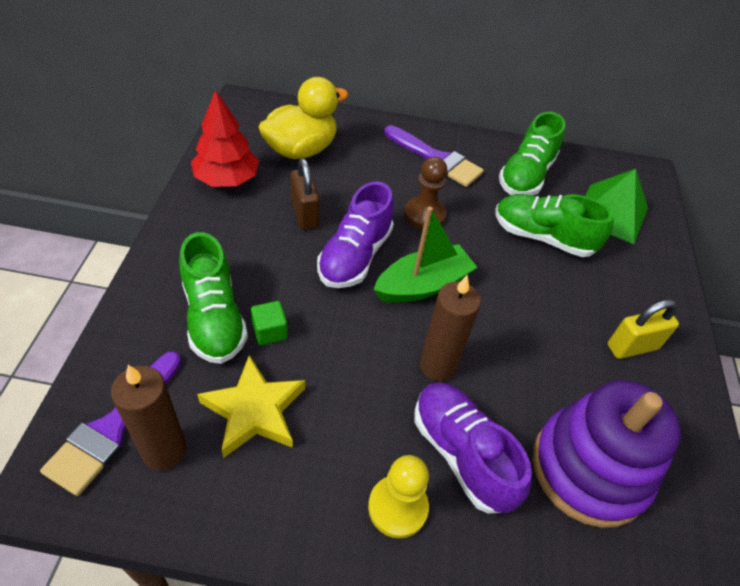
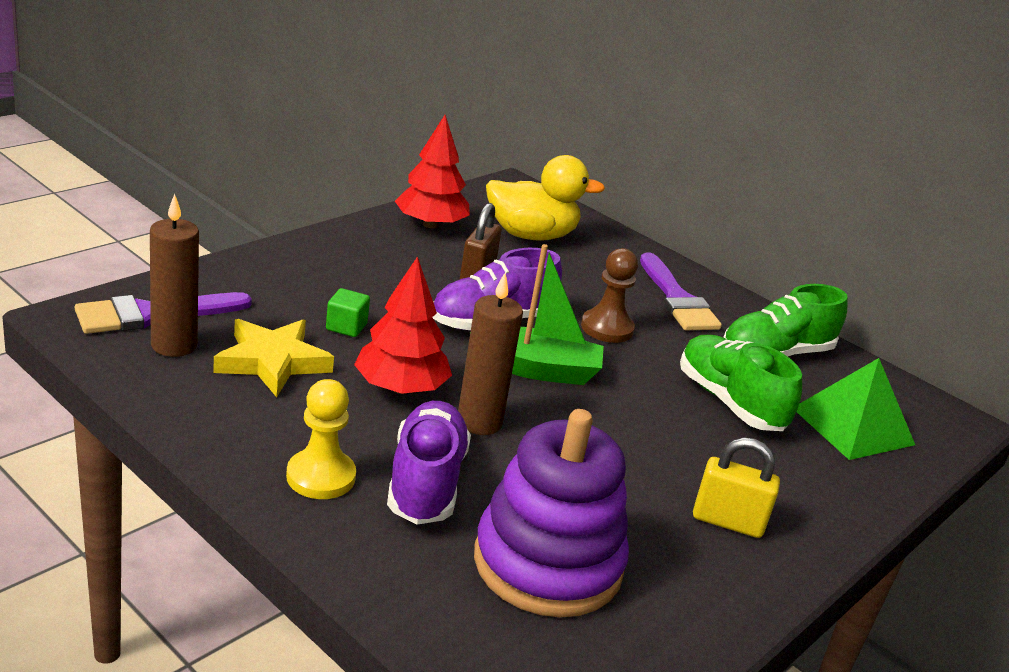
camera: 35 degrees right, 20 degrees down
green shoe [179,232,248,364] -> none
none -> red tree [354,256,452,394]

